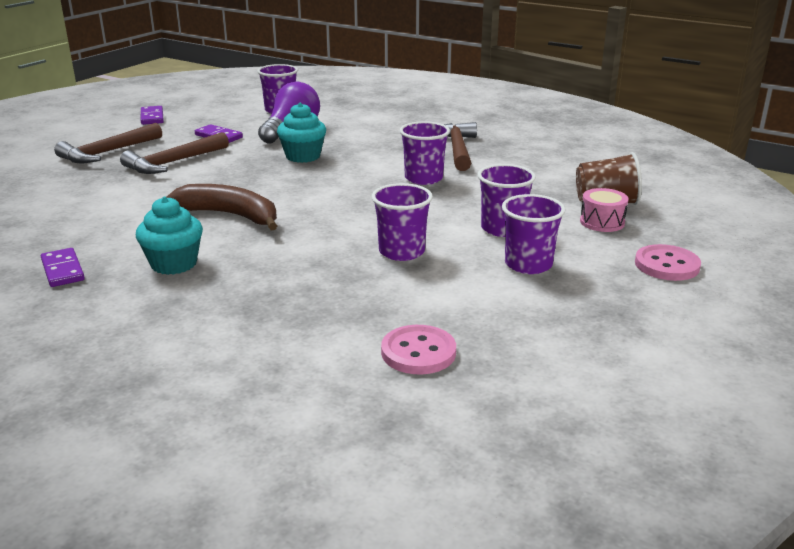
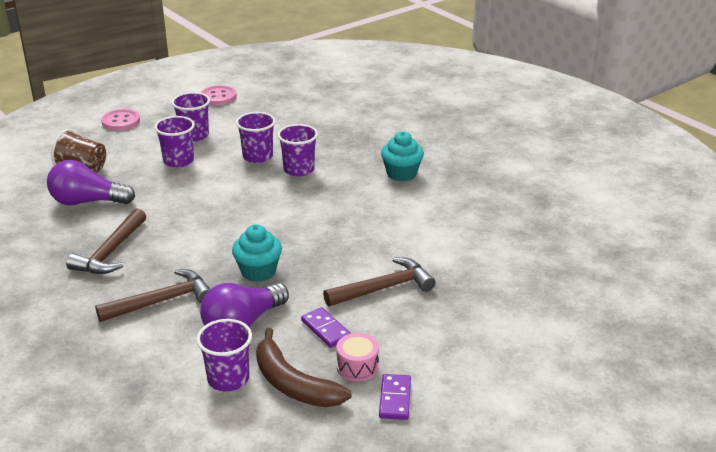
camera: 160 degrees left, 5 degrees up
purple domino [41,248,85,287] -> none
brown hammer [54,123,162,163] -> brown hammer moved to [95,269,210,322]
brown banana [166,184,277,231] -> brown banana moved to [256,328,352,407]
pink button [381,325,456,374] -> pink button moved to [201,85,237,105]
purple cup [400,121,450,185] -> purple cup moved to [277,124,318,177]
pink drum [580,188,628,232] -> pink drum moved to [336,333,379,381]
none -> purple light bulb [47,160,135,205]

